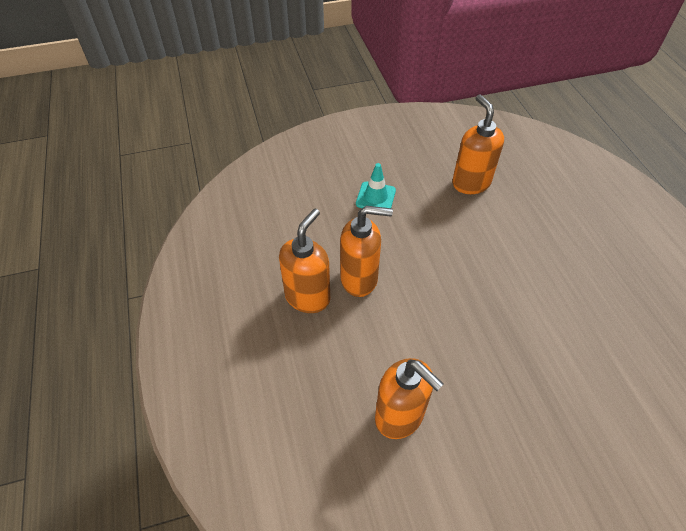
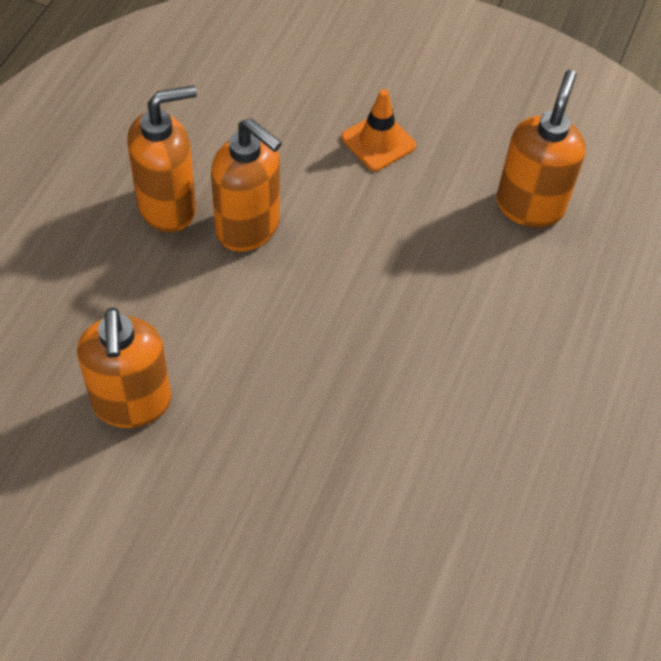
camera: 35 degrees right, 5 degrees up
turquoise traffic cone [356,163,396,208] -> orange traffic cone [341,89,416,171]

